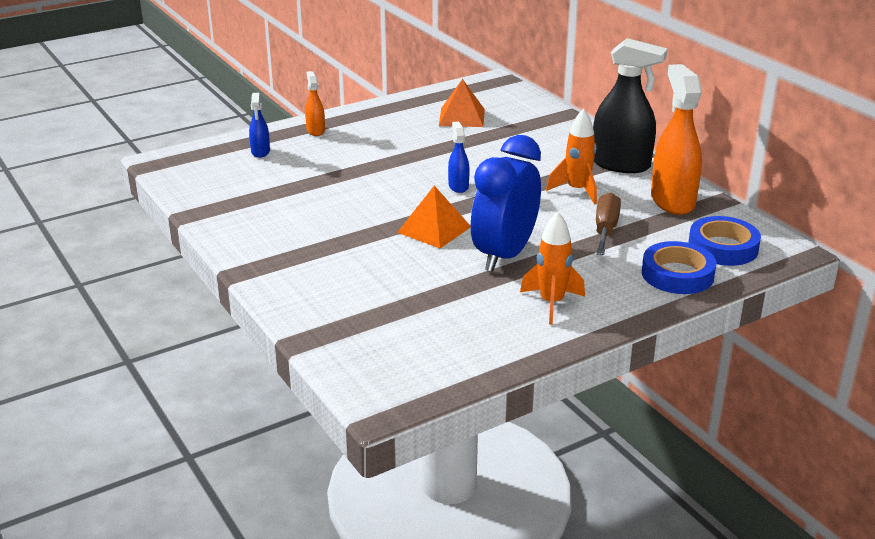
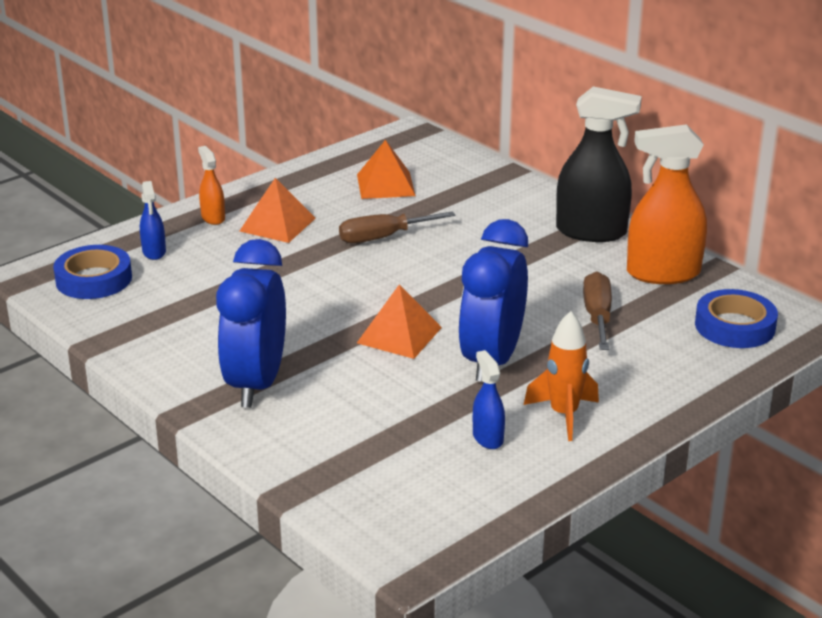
camera: 10 degrees left, 0 degrees up
blue spray bottle [448,121,470,193] -> blue spray bottle moved to [473,350,505,449]
orange rocket [546,109,597,204] -> none
blue tape [642,241,717,294] -> blue tape moved to [53,245,132,299]
orange spray bottle [651,64,702,215] -> orange spray bottle turned 75 degrees counterclockwise [627,124,707,284]
none -> blue clock [216,239,286,408]
none -> orange pyramid [240,178,316,243]
none -> brown screwdriver [339,211,455,243]

